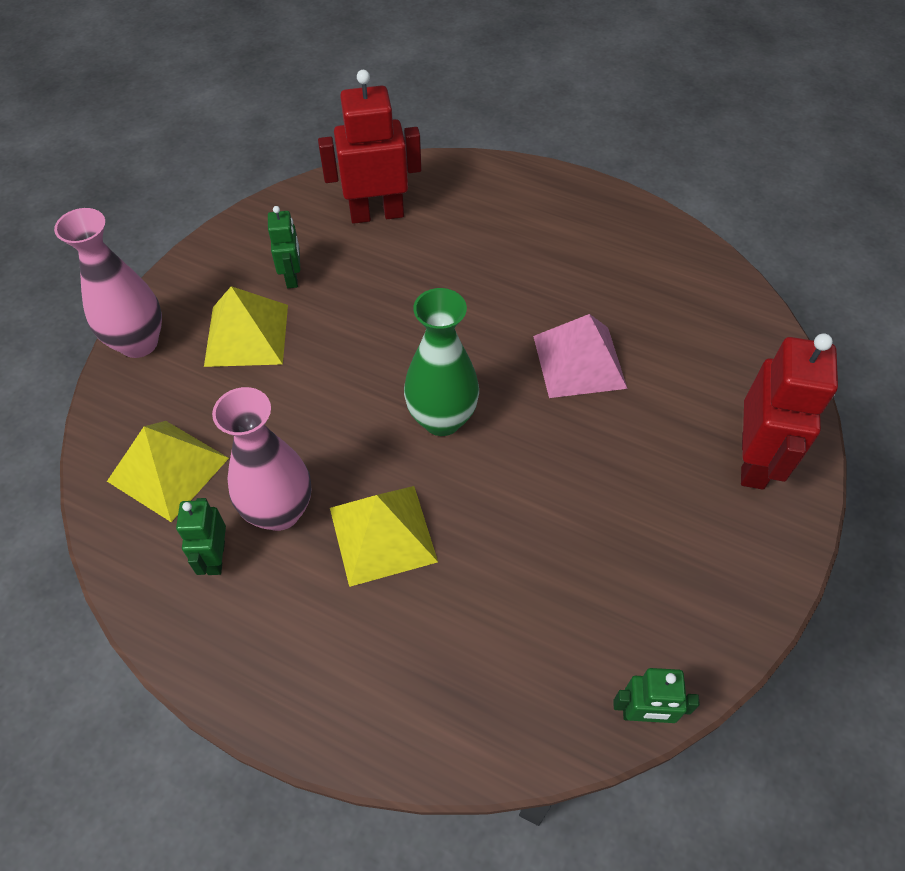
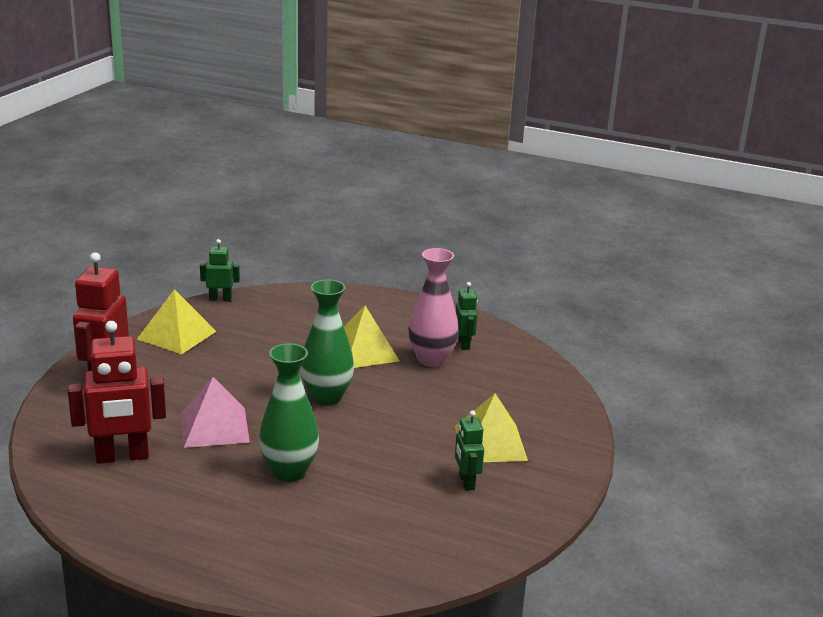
camera: 175 degrees right, 30 degrees down
pink vase [54,208,162,358] -> none
yellow pyramid [107,421,229,522] -> yellow pyramid moved to [137,289,217,355]
red robot [318,70,421,224] -> red robot moved to [68,321,166,464]
none -> green vase [259,343,319,482]

